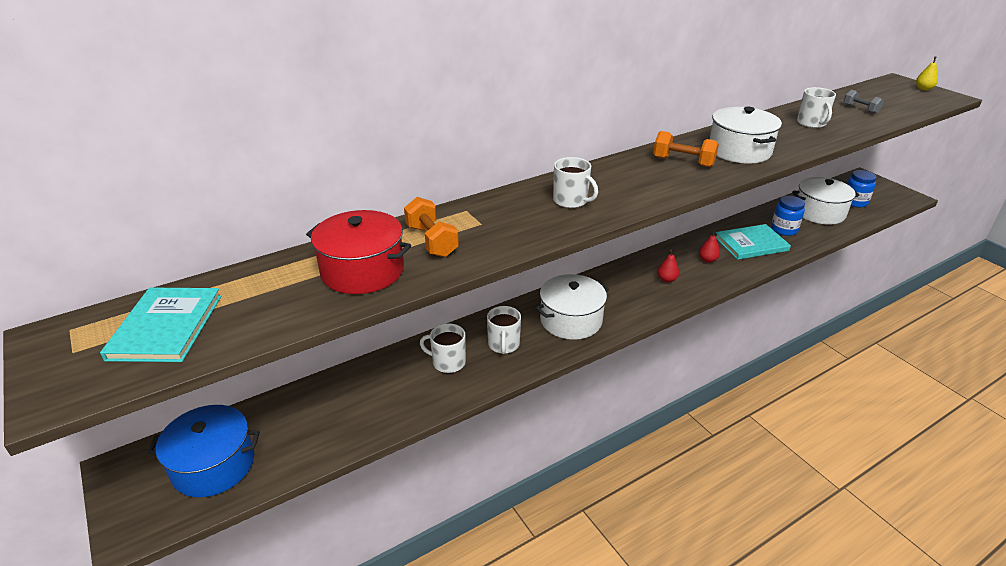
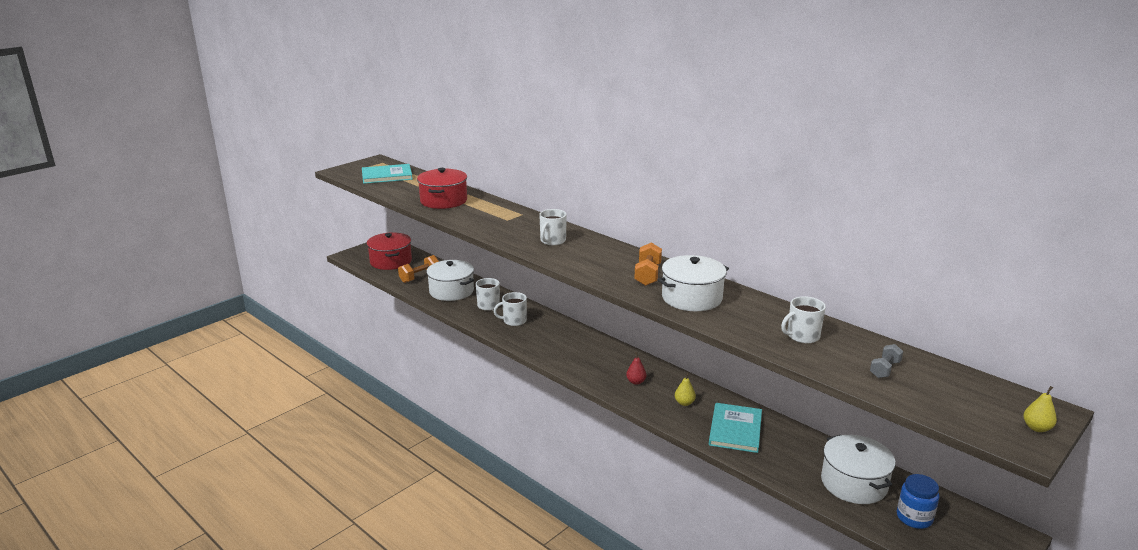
camera: 75 degrees right, 10 degrees down
blue pot [147,405,260,497] -> red pot [367,232,412,270]
orange dumbbell [404,197,459,257] -> orange dumbbell moved to [398,255,439,283]
white pot [536,274,609,340] -> white pot moved to [426,260,474,301]
red pear [699,230,720,263] -> yellow pear [675,372,696,406]
turquoise book [716,224,791,260] -> turquoise book turned 45 degrees clockwise [709,403,762,453]
blue jar [771,196,805,236] -> none

